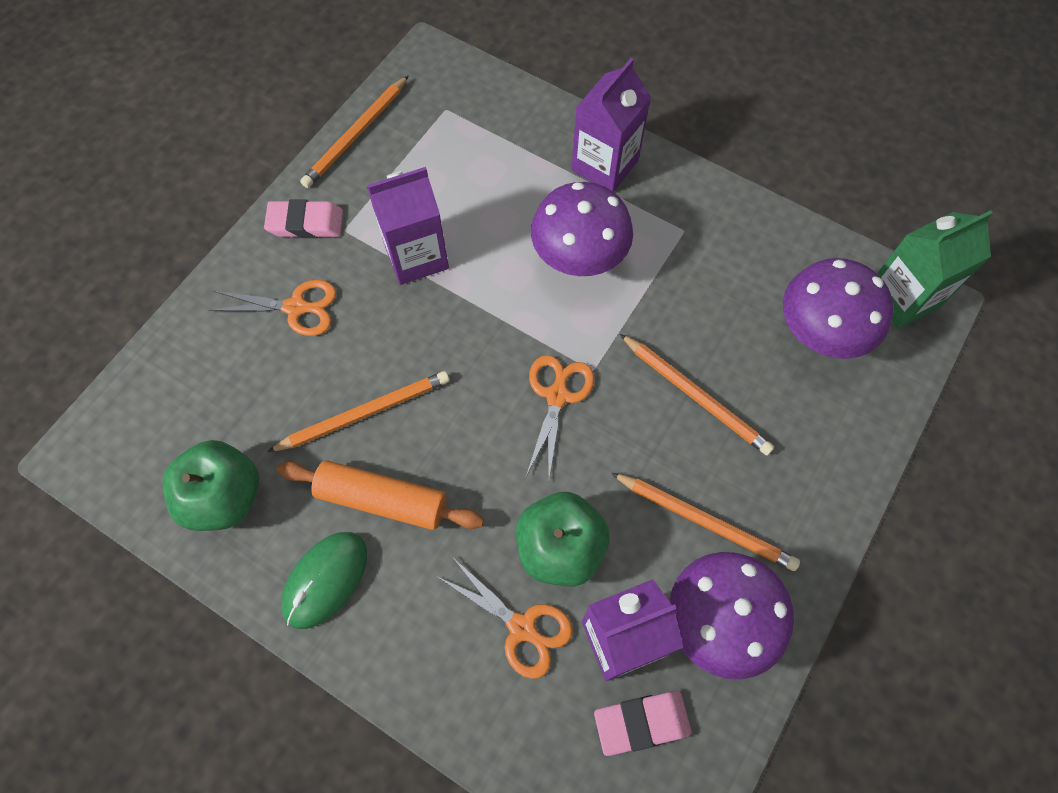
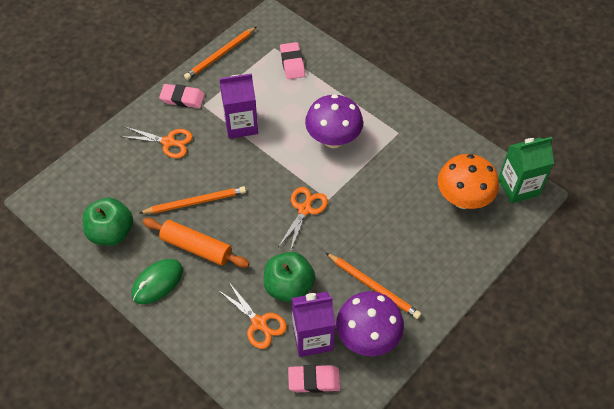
camera: 10 degrees right, 10 degrees down
purple carton [571,58,651,192] -> none
orange pencil [620,334,774,455] -> none
purple mushroom [783,258,894,359] -> orange mushroom [438,154,499,209]
none -> pink eraser [280,42,305,79]

